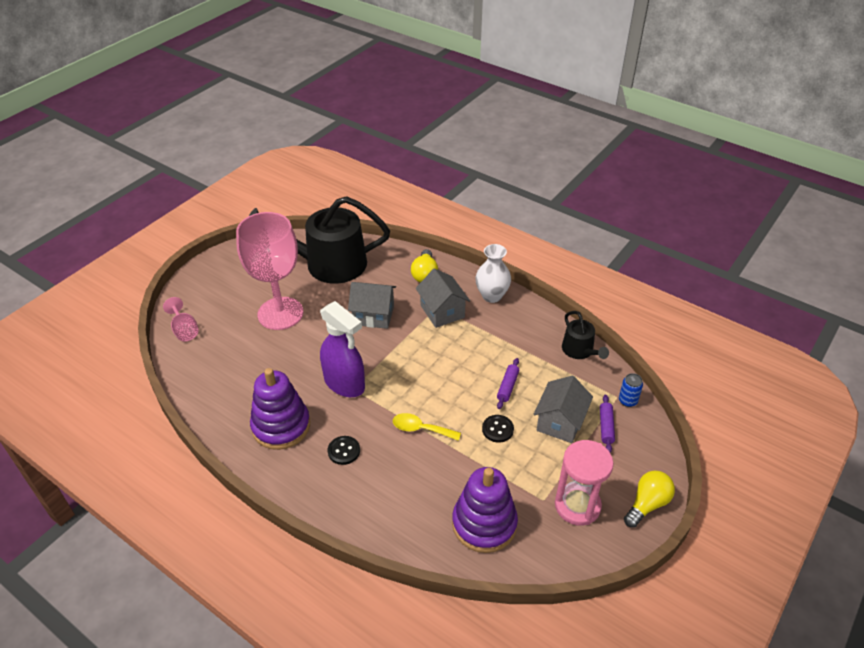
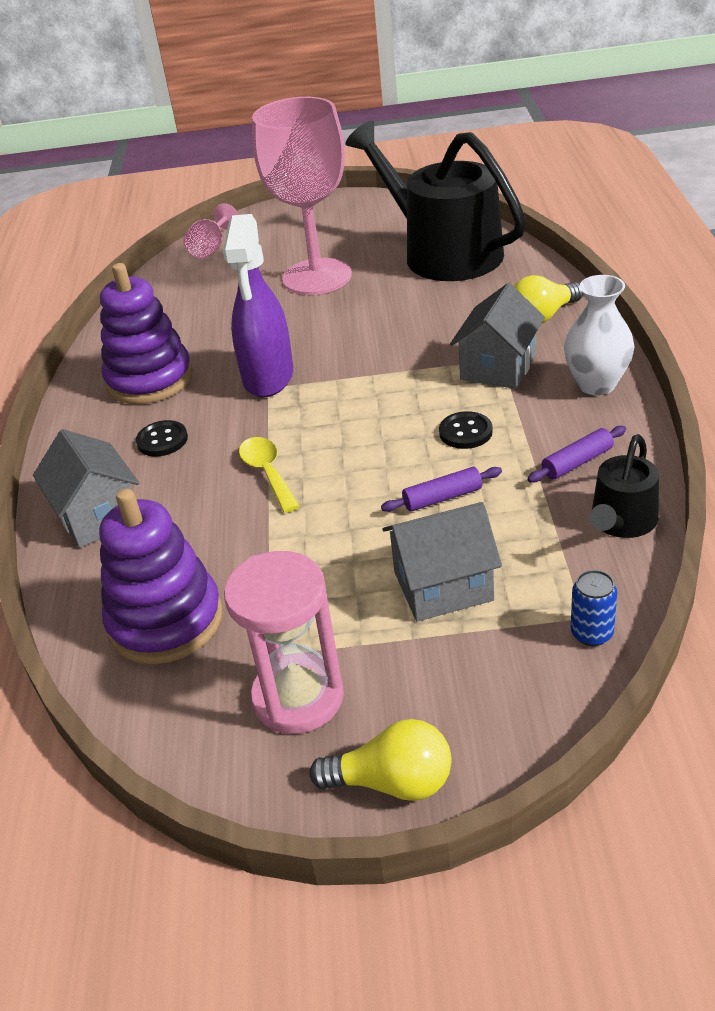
camera: 55 degrees right, 5 degrees down
grey house [348,282,396,329] -> grey house moved to [33,429,139,548]
black button [482,415,514,443] -> black button moved to [439,411,493,449]
purple rolling pin [600,395,615,453] -> purple rolling pin moved to [527,426,626,483]

